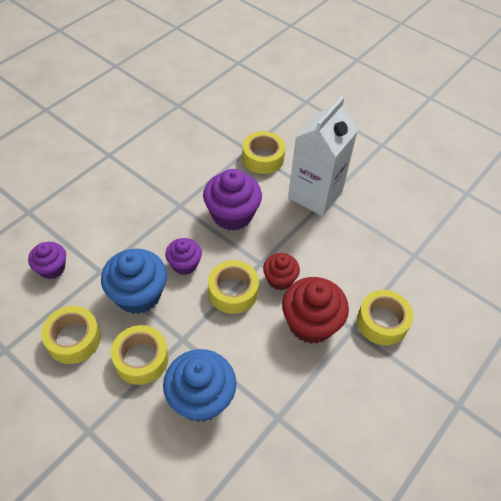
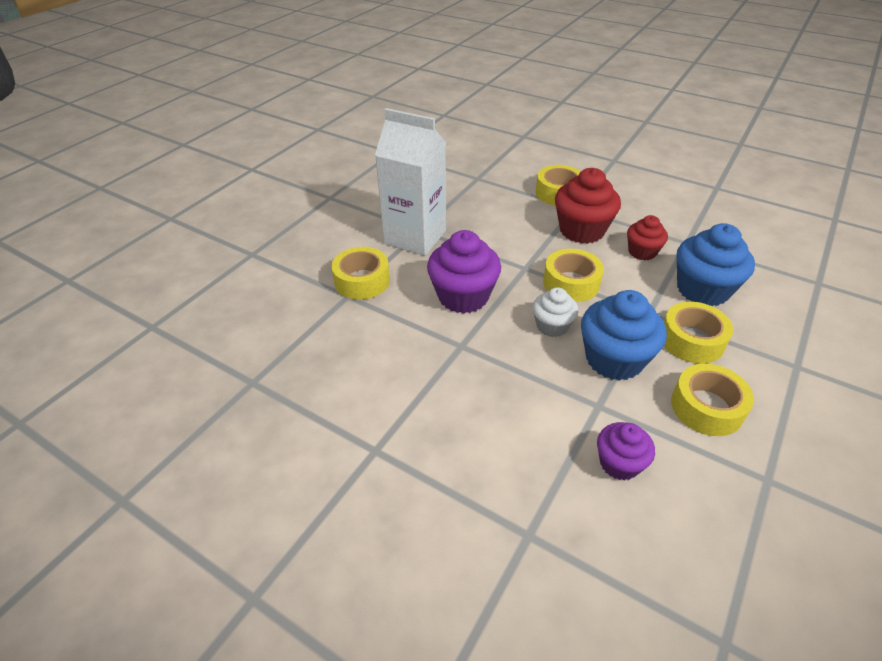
camera: 95 degrees left, 10 degrees down
purple cupcake [165,238,202,275] -> white cupcake [533,287,578,337]
red cupcake [263,253,300,290] -> red cupcake moved to [627,215,668,261]

